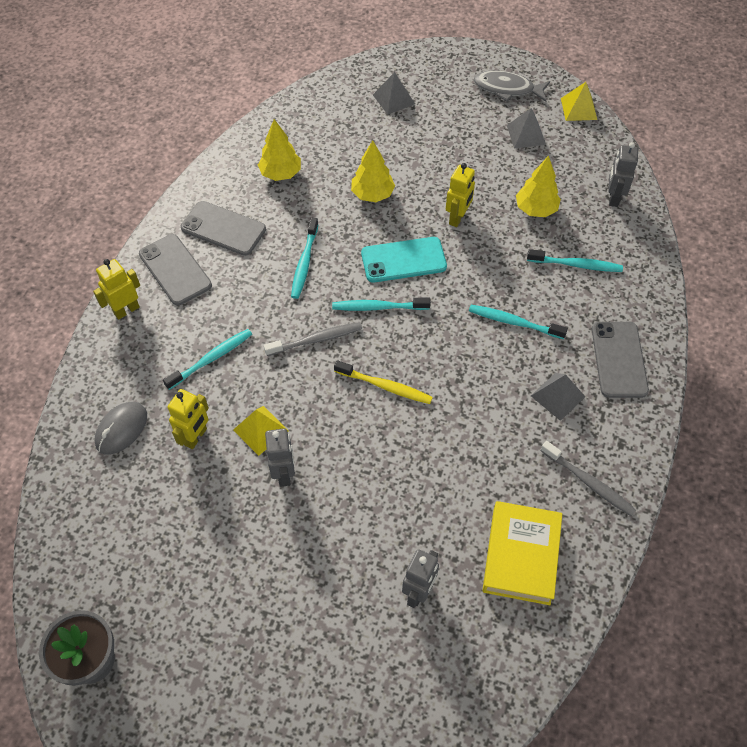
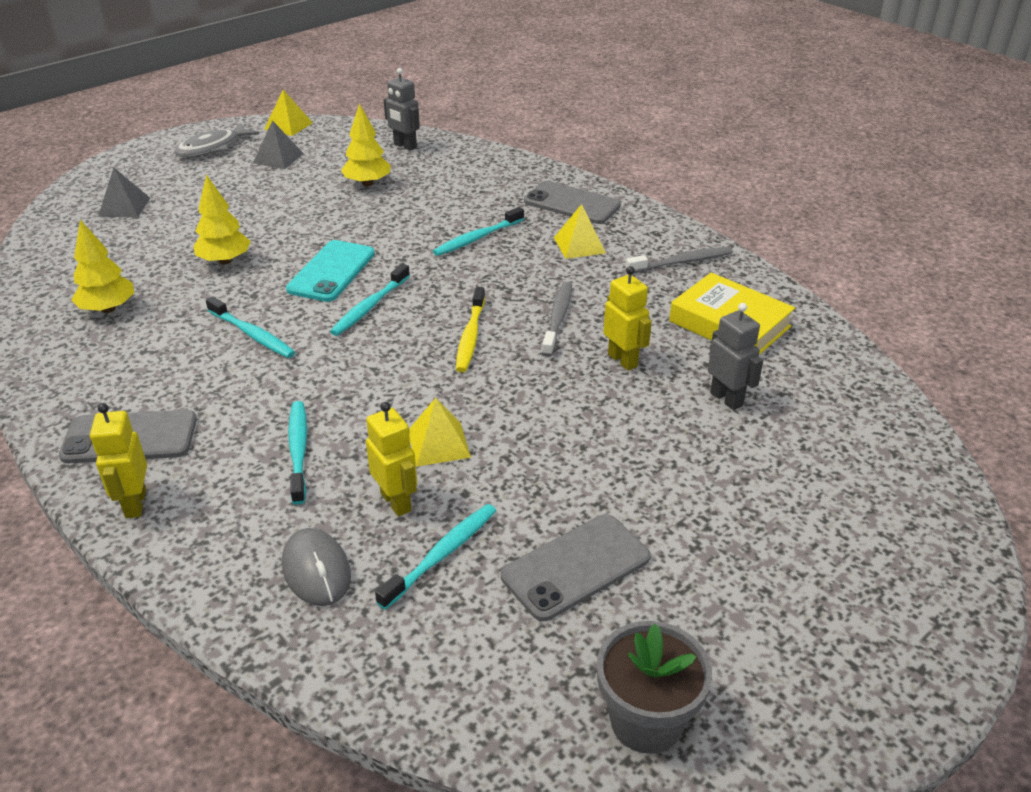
camera: 60 degrees left, 20 degrees down
grey phone [181,201,266,256] -> grey phone moved to [501,514,651,621]
grey toothbrush [264,322,362,356] -> grey toothbrush moved to [542,281,572,357]
grey robot [265,429,295,487] -> none
yellow toothbrush [334,360,433,404] -> yellow toothbrush turned 135 degrees clockwise [456,287,485,372]
yellow robot [446,163,475,227] -> yellow robot moved to [603,266,652,371]
turquoise toothbrush [527,249,623,272] -> turquoise toothbrush moved to [375,504,496,610]
grey pyramid [531,373,585,421] -> yellow pyramid [554,204,606,259]

